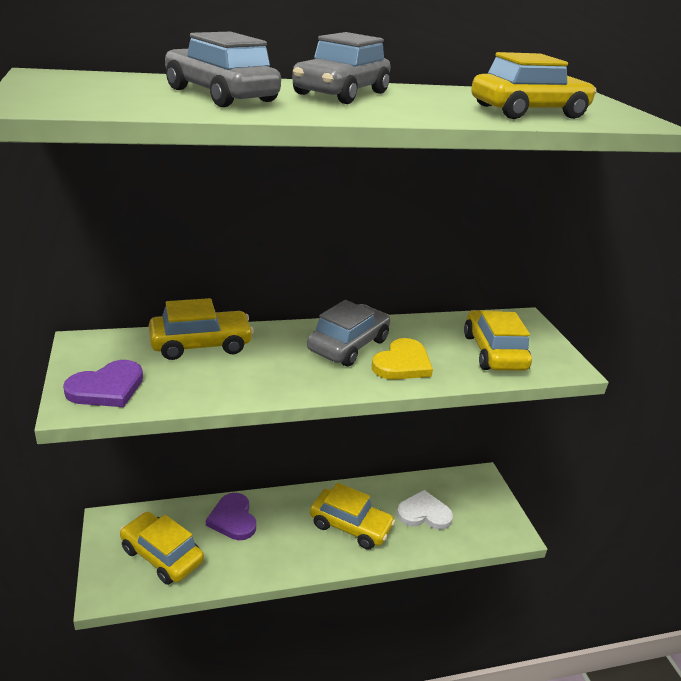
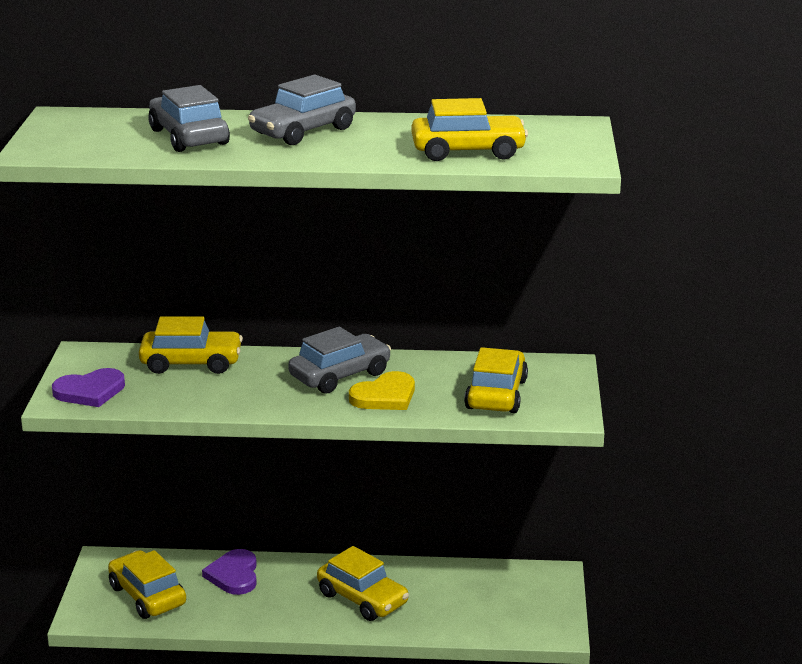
camera: 20 degrees right, 5 degrees down
white heart [397,490,453,530] -> none

